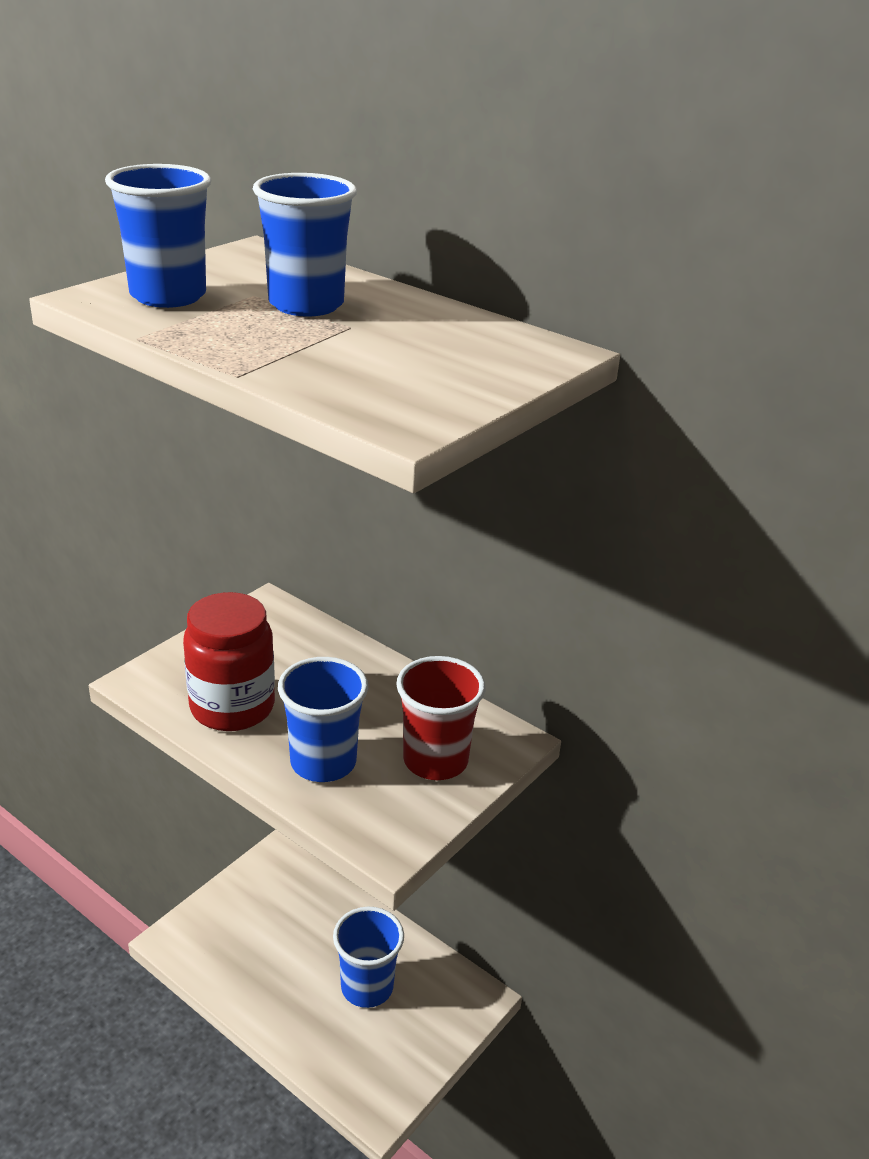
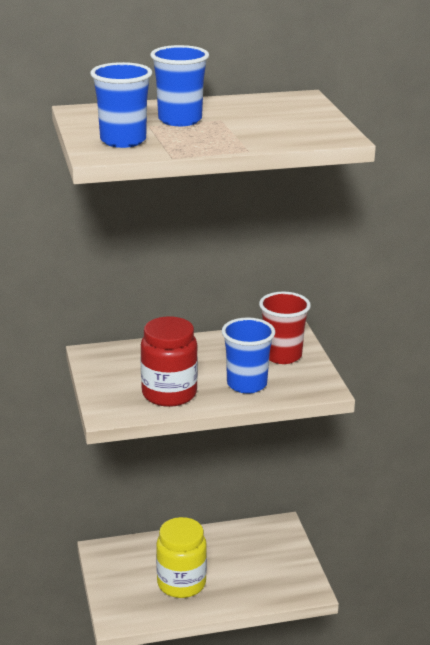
camera: 50 degrees left, 5 degrees down
blue cup [333,907,404,1008] -> none
none -> yellow jar [156,517,207,598]

